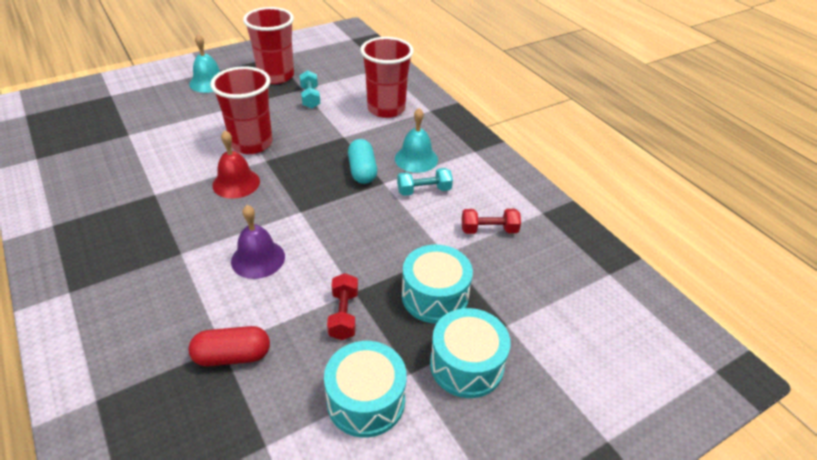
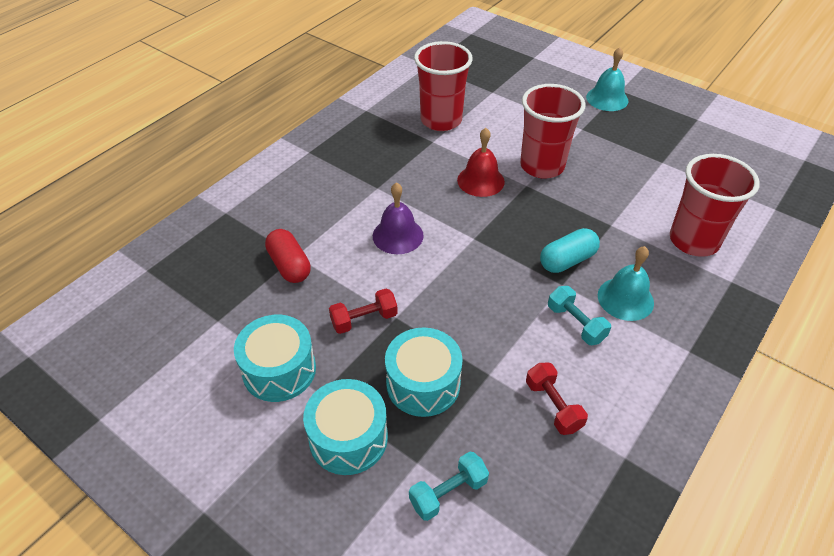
camera: 70 degrees right, 5 degrees up
red cup [243,7,294,84] -> red cup moved to [414,41,473,131]
turquoise dumbbell [299,70,320,109] -> turquoise dumbbell moved to [409,451,489,521]

